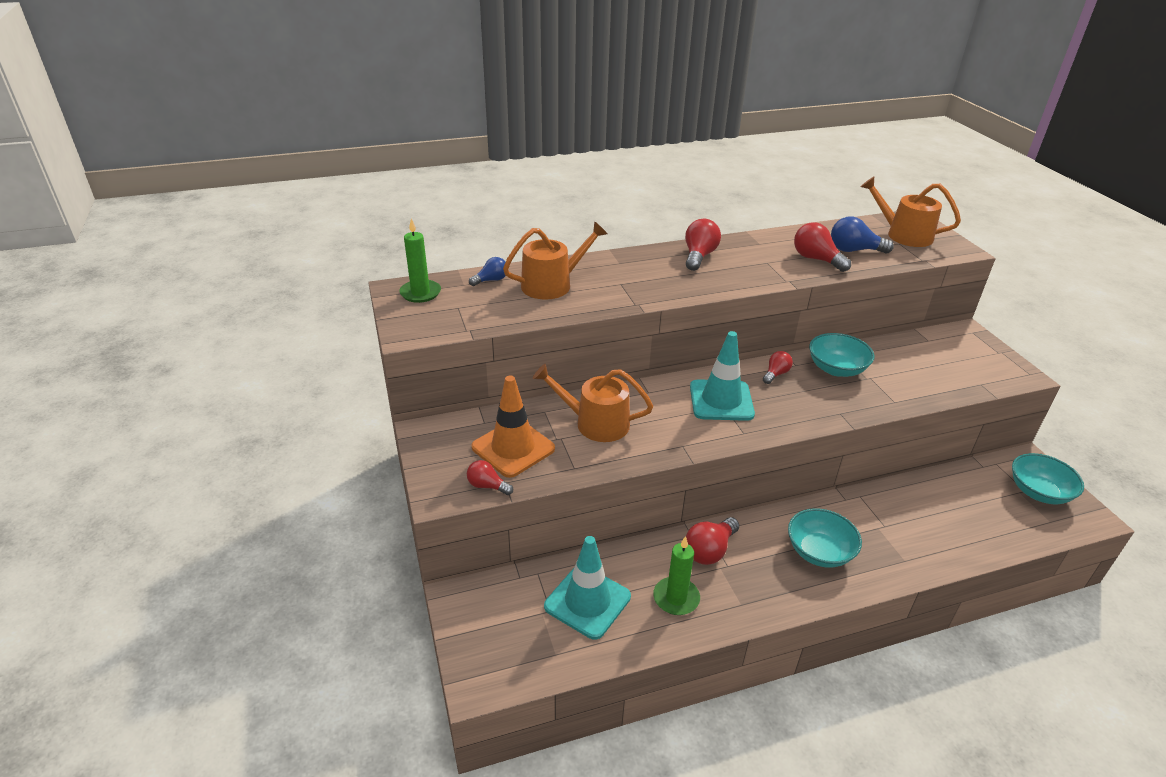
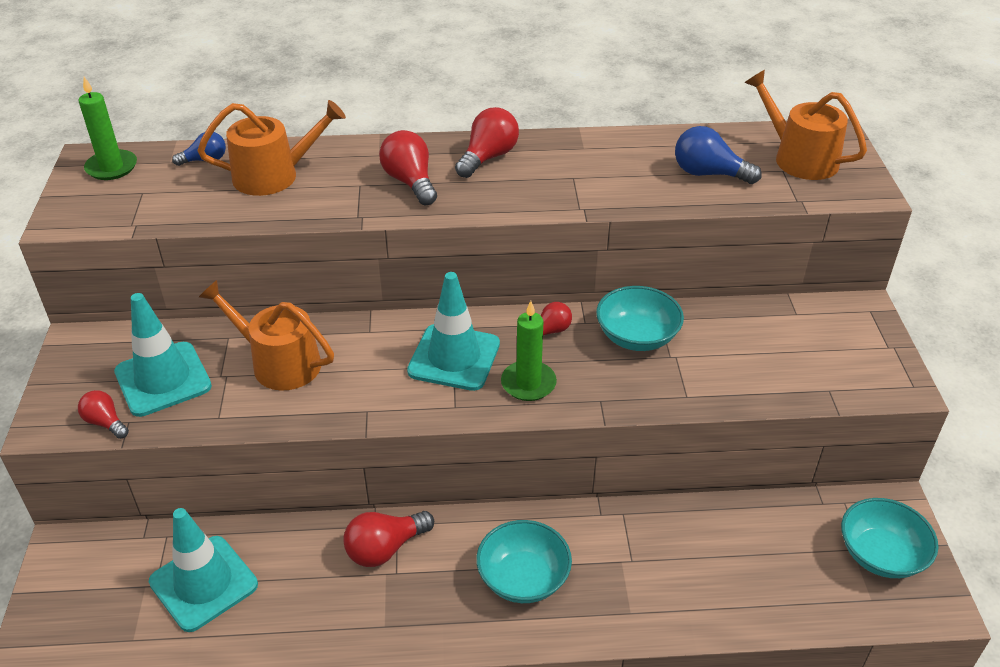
camera: 15 degrees right, 5 degrees up
orange traffic cone [471,375,555,478] -> turquoise traffic cone [114,293,212,417]
green candle [653,536,700,615] -> green candle moved to [501,301,557,401]
red light bulb [794,222,851,272] -> red light bulb moved to [379,130,437,205]

